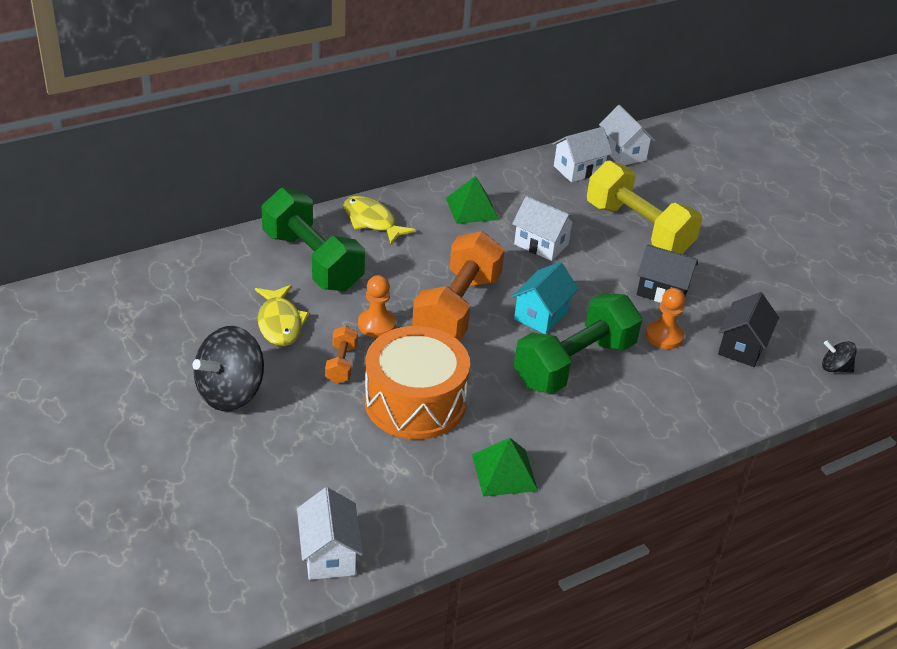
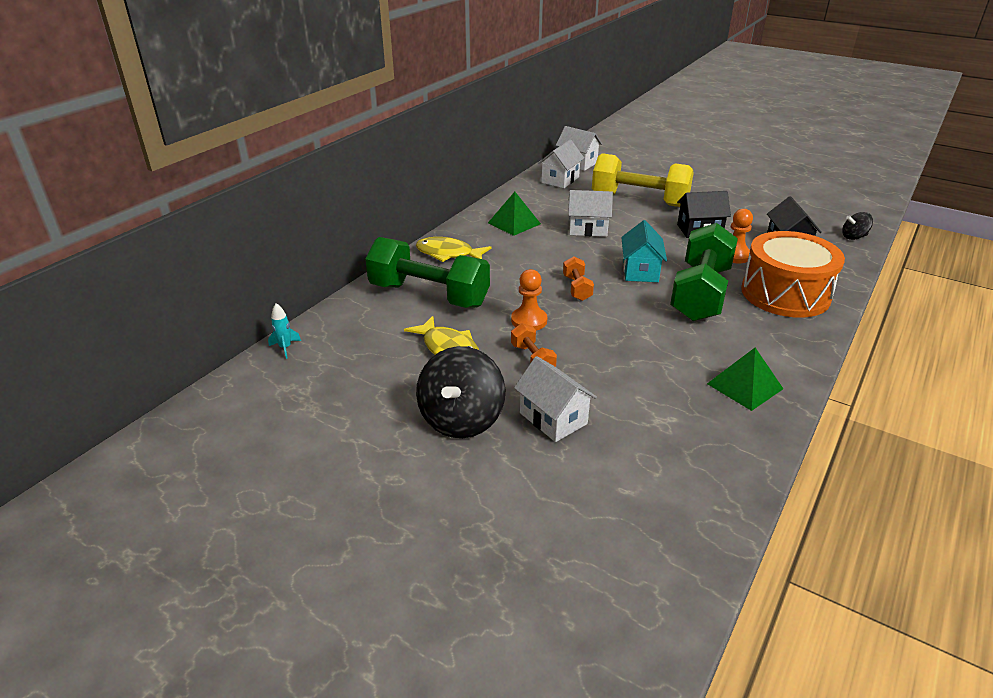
camera: 25 degrees left, 5 degrees down
white house [297,487,363,580] -> white house moved to [514,356,597,442]
orange drum [365,326,470,440] -> orange drum moved to [741,231,845,318]
orange dumbbell [412,231,505,340] -> orange dumbbell [563,256,594,301], size x0.45
none -> turquoise rocket [268,303,301,359]

